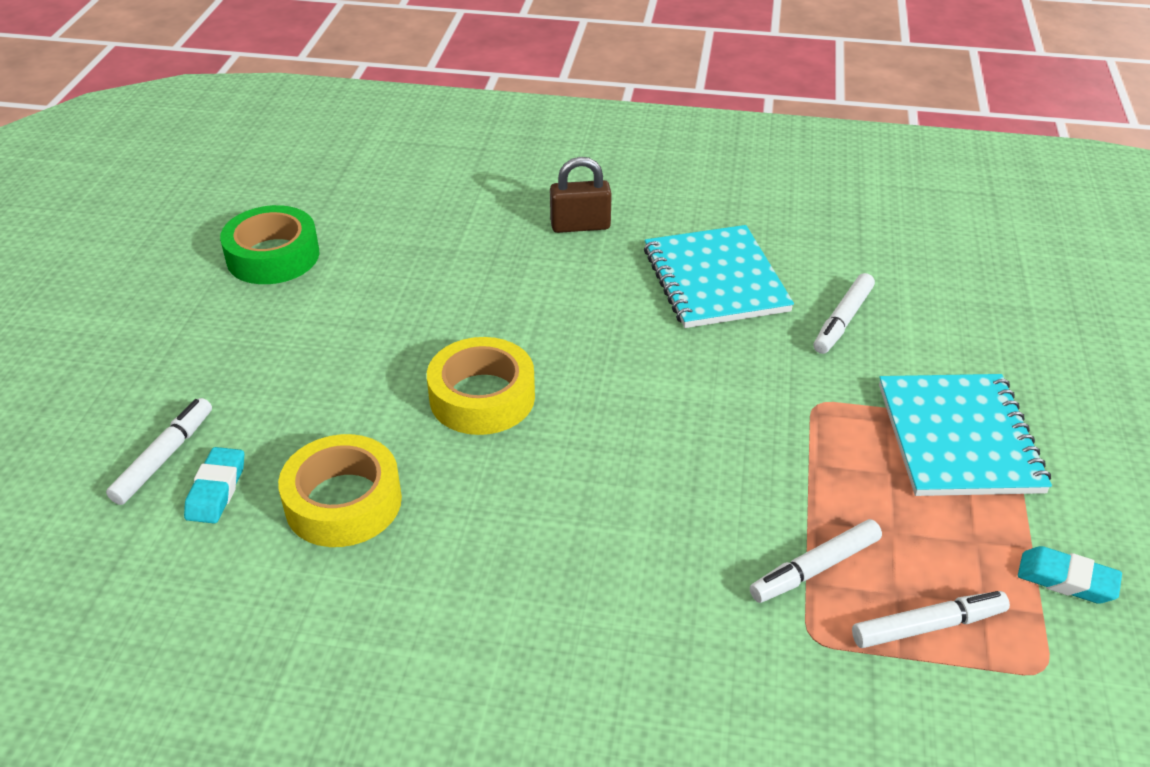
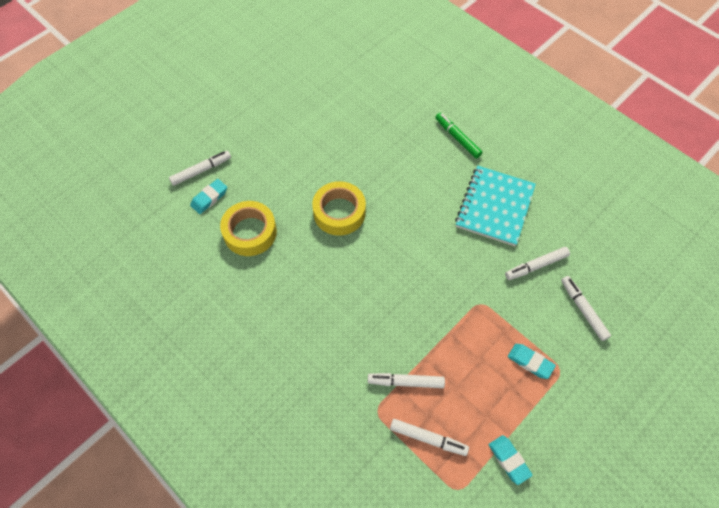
camera: 35 degrees right, 20 degrees up
green tape [220,205,319,284] -> none
brown padlock [550,157,612,233] -> green marker [435,113,482,159]
turquoise notebook [879,374,1052,496] -> turquoise eraser [508,344,556,379]
none -> white marker [561,276,611,341]

